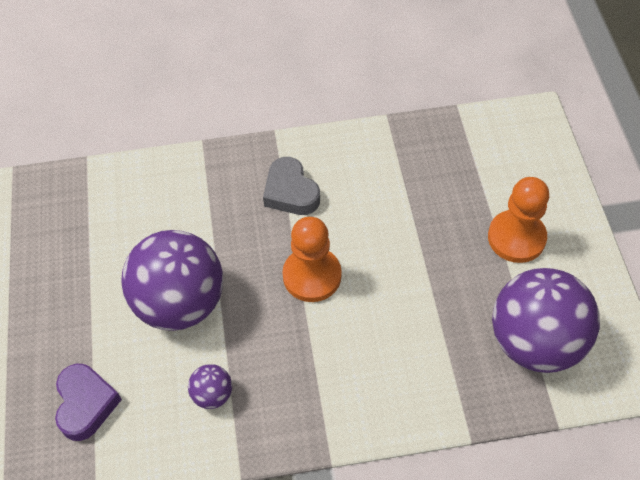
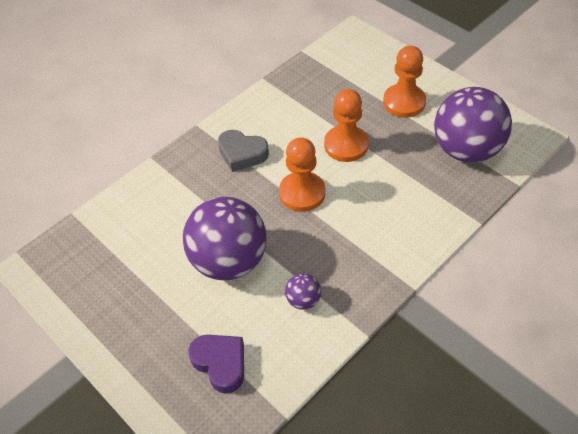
camera: 35 degrees left, 5 degrees down
none -> orange pawn [324,89,369,162]

